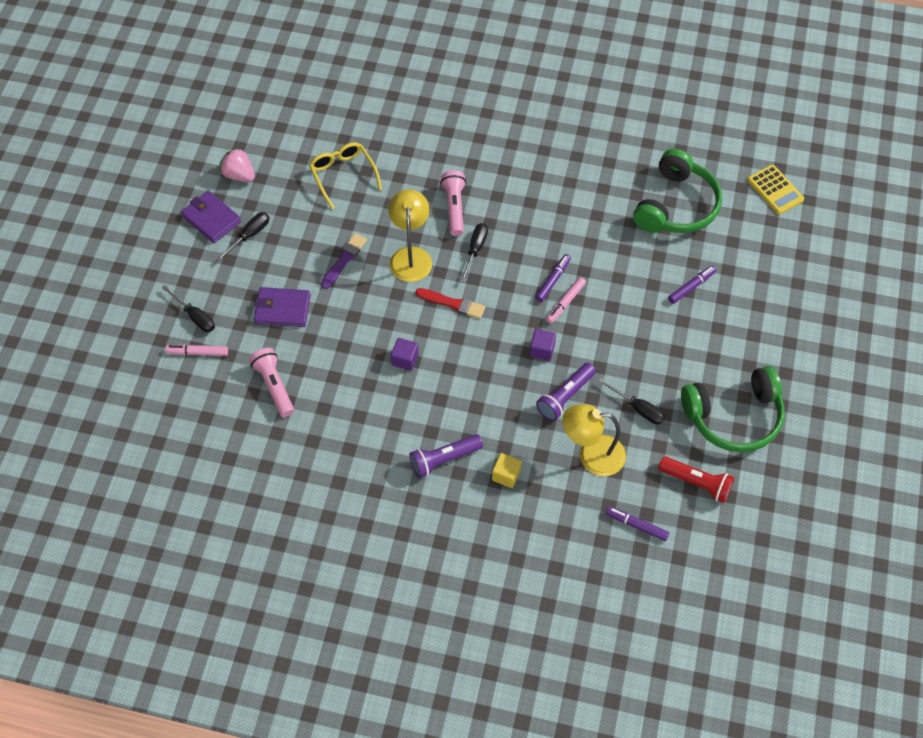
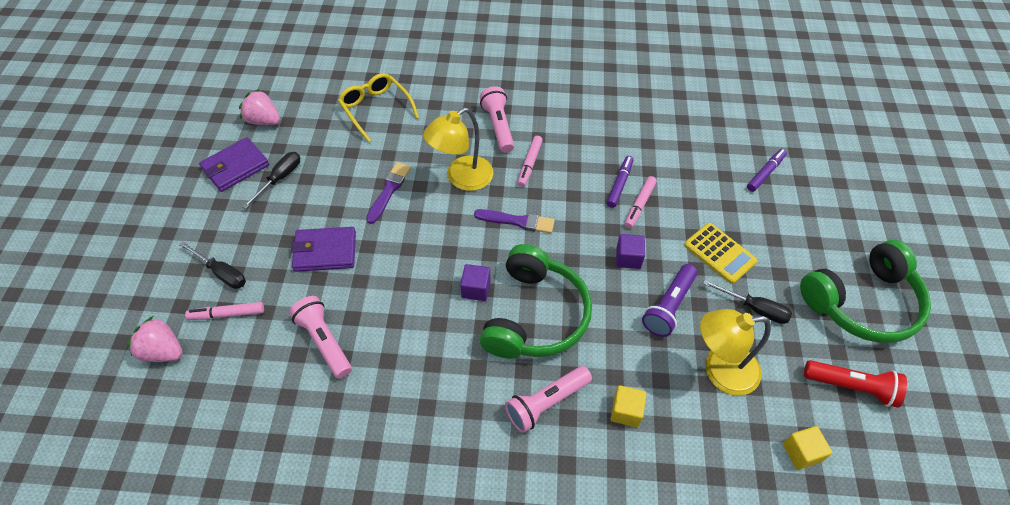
camera: 10 degrees left, 5 degrees down
purple wallet [181,191,241,243] -> purple wallet turned 75 degrees counterclockwise [199,137,269,192]
yellow lamp [388,189,432,282] -> yellow lamp turned 120 degrees counterclockwise [423,108,493,191]
purple flashlight [409,434,483,478] -> pink flashlight [505,366,592,433]
red brush [416,288,485,319] -> purple brush [474,209,555,234]
black screwdriver [460,223,488,283] -> pink marker [517,136,543,187]
purple marker [605,506,670,541] -> yellow cube [783,426,832,470]
green headphones [633,149,722,233] -> green headphones moved to [480,244,592,359]
yellow calculator [747,165,804,214] -> yellow calculator moved to [684,223,758,284]
none -> pink strawberry [127,316,183,362]

